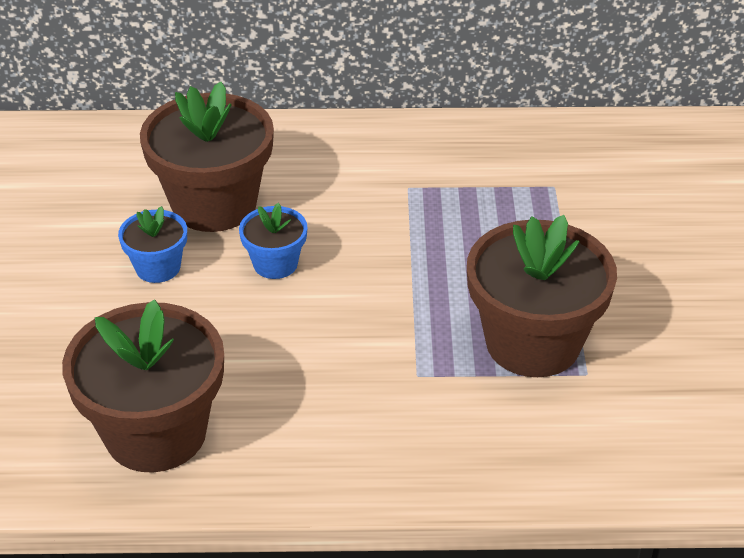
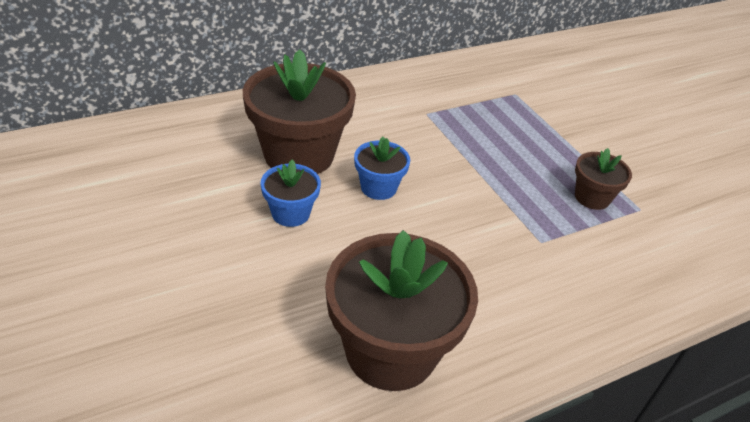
camera: 30 degrees left, 0 degrees up
brown flower pot [467,215,617,377] -> brown flower pot [575,148,632,210], size x0.50

